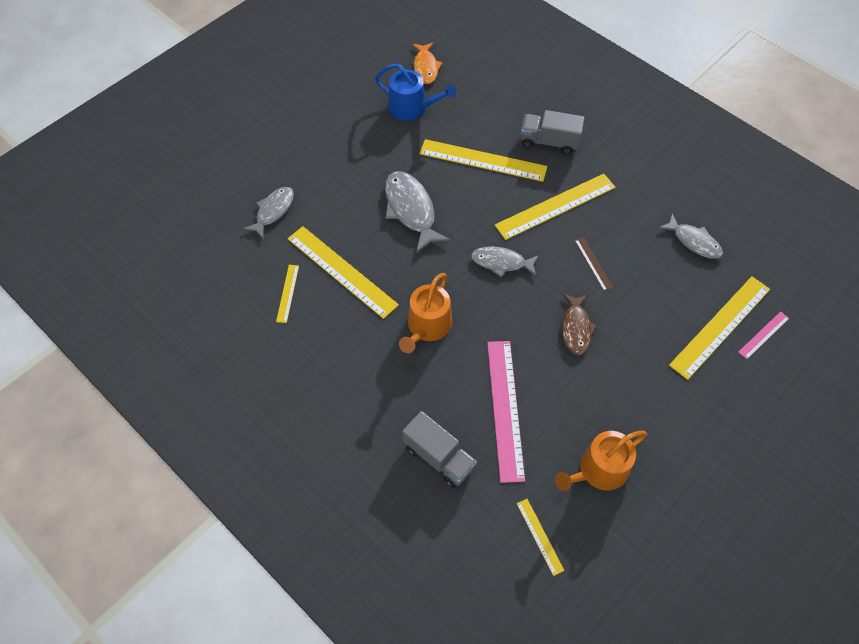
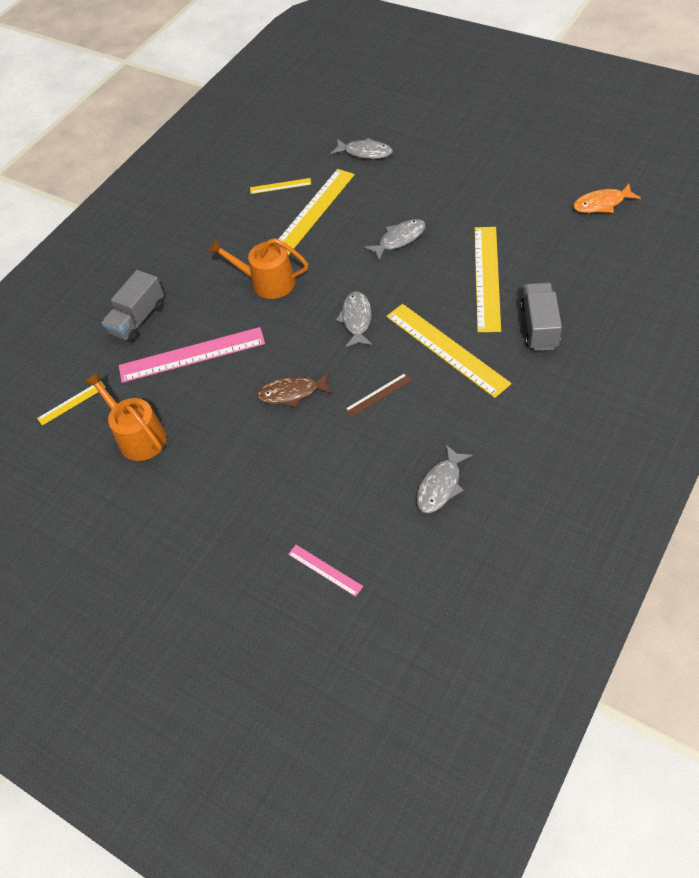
camera: 85 degrees right, 5 degrees down
blue watering can [375,63,456,121] -> none
grey fish [385,171,451,253] -> grey fish [364,219,426,260], size x0.65
yellow ruler [669,276,770,380] -> none

